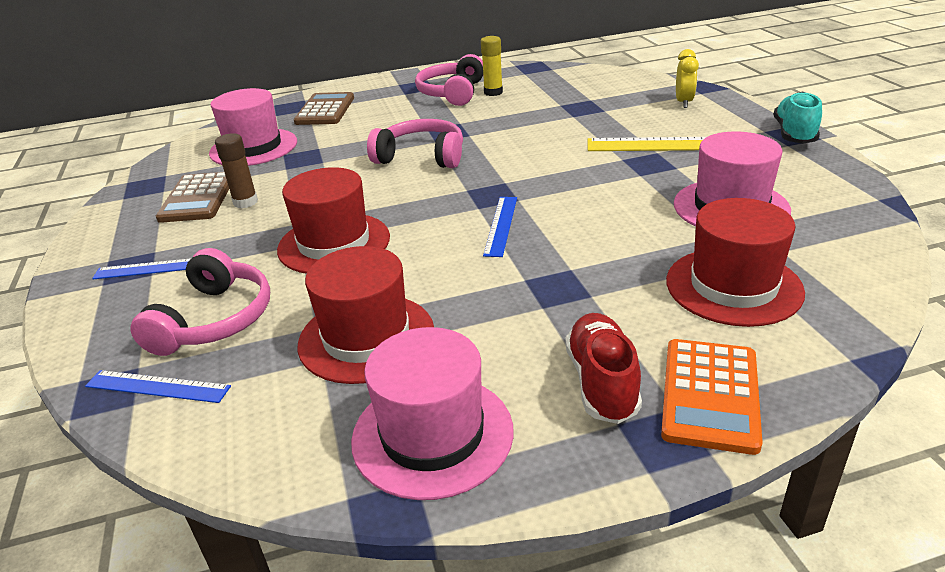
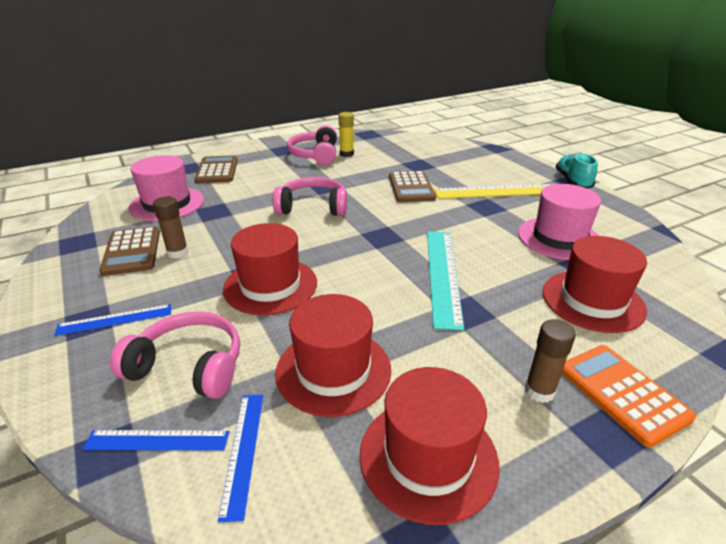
camera: 15 degrees left, 0 degrees up
pink headphones [130,248,270,356] -> pink headphones turned 75 degrees counterclockwise [110,311,240,399]
pink hat [351,327,514,500] -> red hat [360,367,499,525]
blue ruler [483,197,517,257] -> blue ruler moved to [218,395,263,522]
red shoe [565,313,642,424] -> brown glue stick [525,319,576,403]
orange calculator [661,339,763,455] -> orange calculator turned 150 degrees clockwise [562,345,696,447]
yellow clock [676,49,699,108] -> none
none -> brown calculator [389,171,436,202]
none -> turquoise ruler [427,231,464,331]

